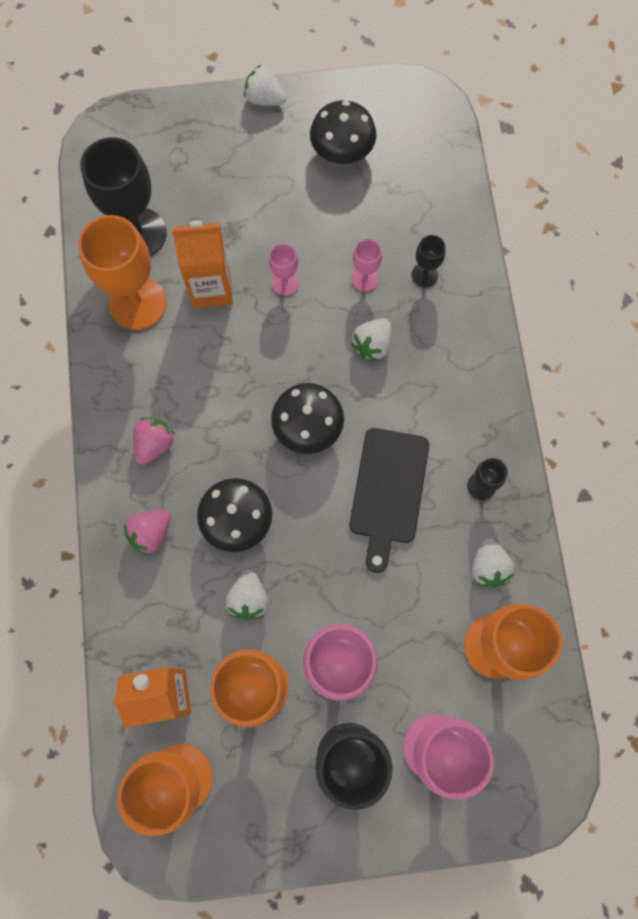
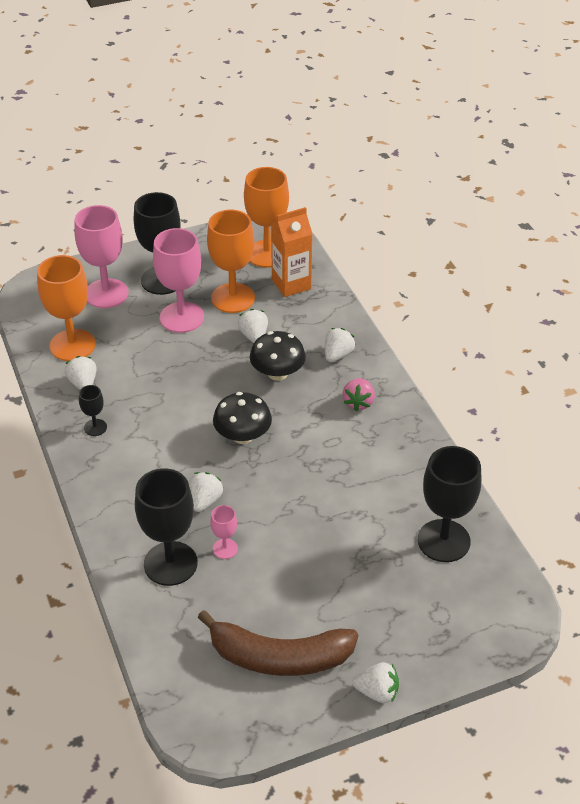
camera: 165 degrees right, 30 degrees down
orange goblet [78,215,166,330] -> none
pink strawberry [124,510,171,555] -> white strawberry [325,328,355,362]
orange carton [172,221,233,308] -> none
pink goblet [269,243,299,296] -> none
black mushroom [310,100,377,164] -> brown banana [197,610,358,676]
black cutting board [349,428,429,573] -> none
black goblet [412,235,446,288] -> black goblet [135,468,198,586], size x2.11

